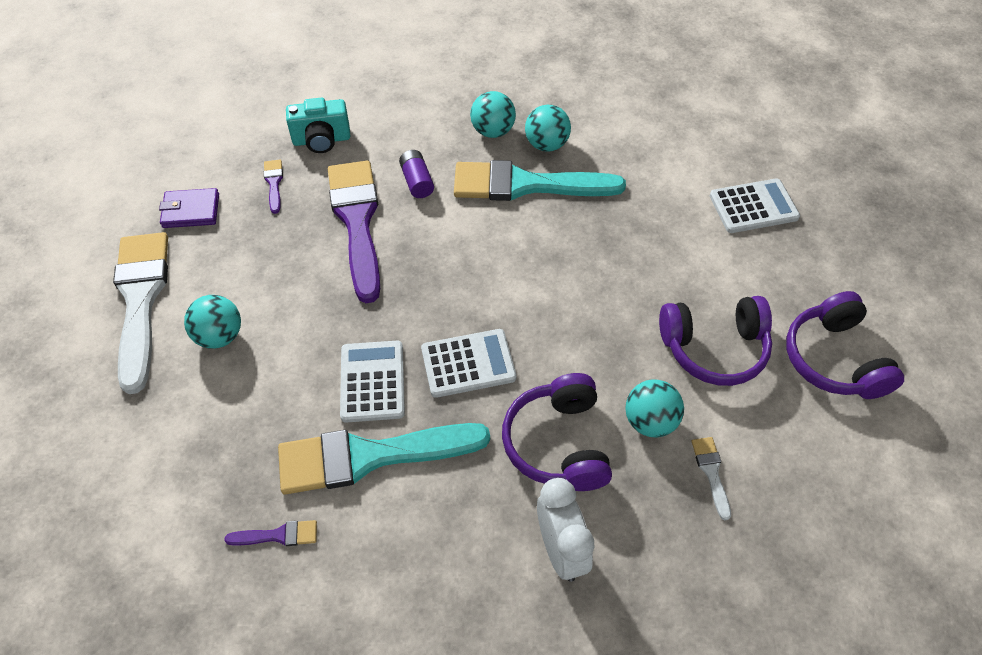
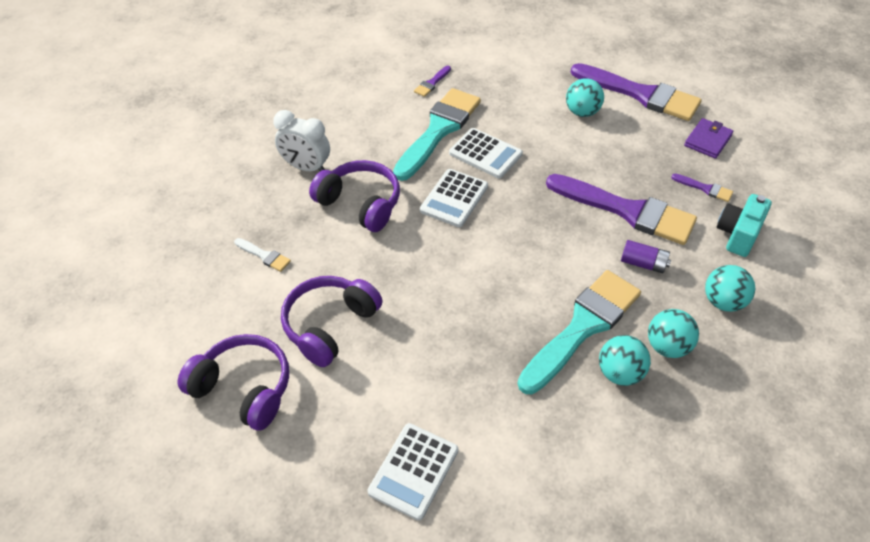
camera: 130 degrees right, 5 degrees down
white brush [113,232,168,394] -> purple brush [571,63,702,121]
turquoise ball [625,380,684,437] -> turquoise ball moved to [705,265,755,312]

